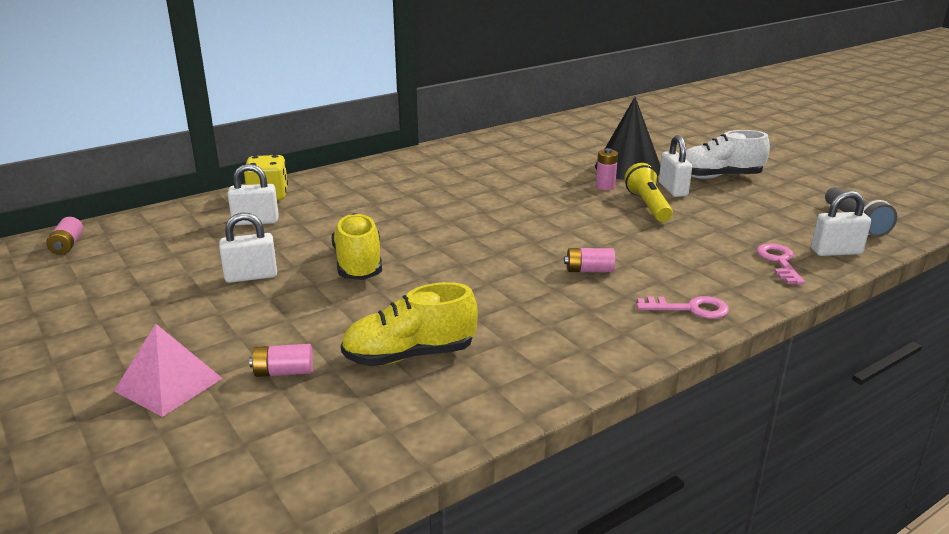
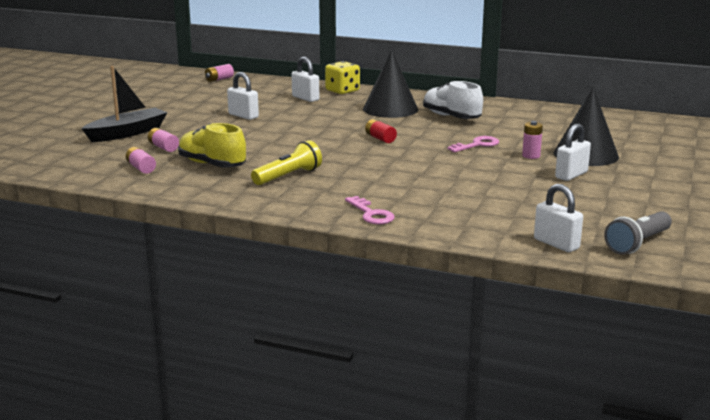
camera: 55 degrees right, 5 degrees down
pink pyramid [114,324,223,417] -> black boat [81,66,168,142]
yellow shoe [332,213,382,280] -> none
pink battery [564,248,615,272] -> pink battery moved to [126,147,156,174]
yellow flashlight [624,163,673,222] -> yellow flashlight moved to [251,140,322,185]
white shoe [685,130,770,179] -> white shoe moved to [423,81,483,119]
pink key [757,243,805,285] -> pink key moved to [447,136,499,152]
none -> black cone [363,49,418,118]
none -> red battery [365,119,397,143]

